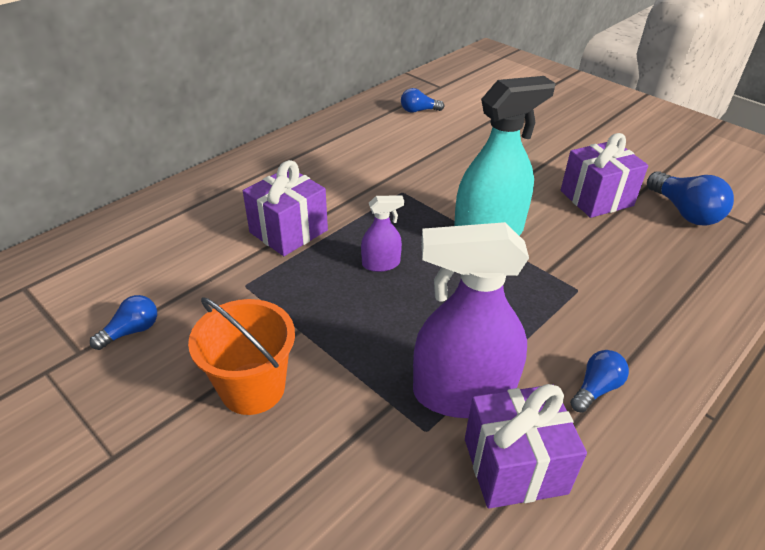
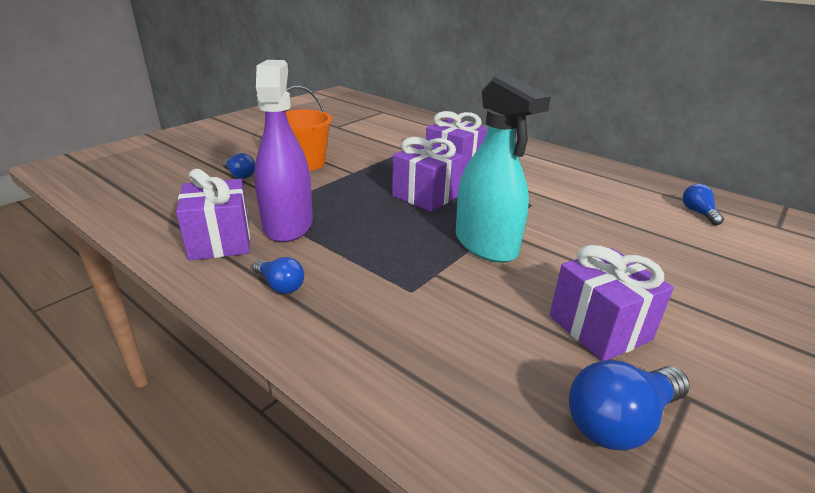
camera: 85 degrees right, 10 degrees down
blue light bulb [90,295,157,350] -> blue light bulb moved to [222,153,255,179]
purple spray bottle [361,196,404,272] -> purple gift [392,137,463,212]

